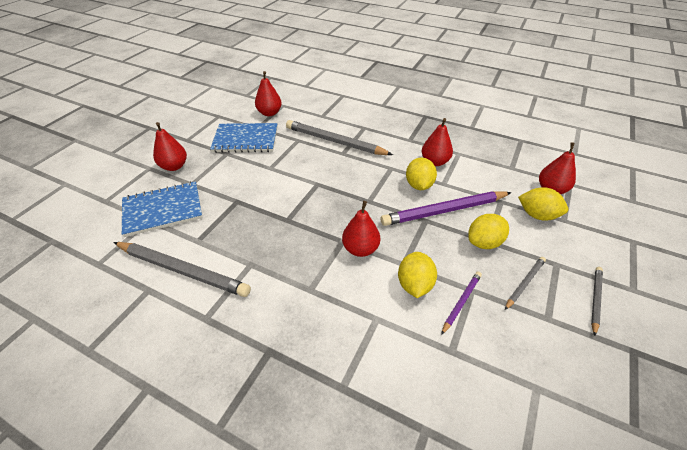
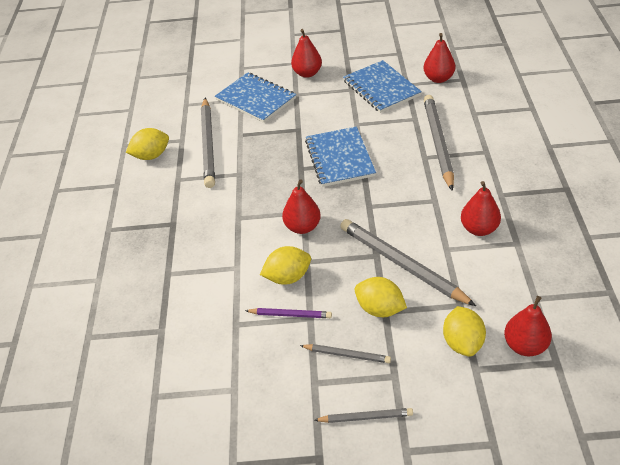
camera: 65 degrees right, 0 degrees up
purple pencil [381,191,512,226] -> grey pencil [340,219,476,306]
yellow lemon [406,158,437,190] -> yellow lemon moved to [126,128,169,160]
none -> blue notebook [305,126,376,187]

